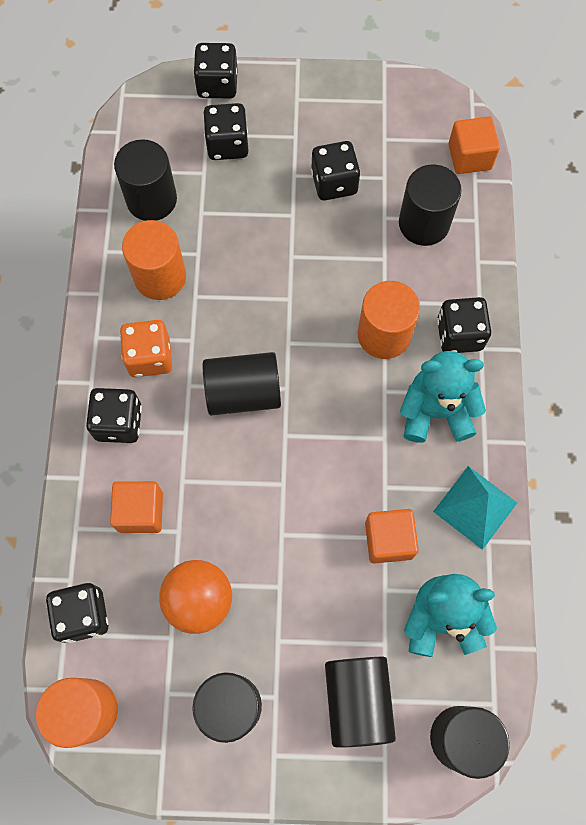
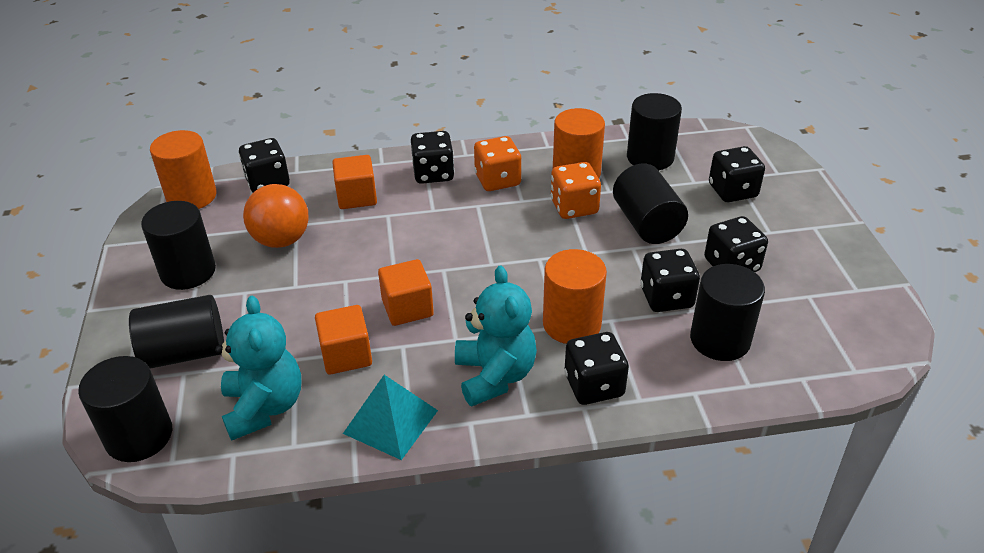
camera: 80 degrees right, 30 degrees down
black dice [193,43,238,98] -> black dice moved to [641,249,700,312]
black cylinder [203,352,281,416] -> black cylinder moved to [613,164,688,244]
orange cube [448,117,500,174] -> orange cube moved to [378,259,434,326]
none -> orange dice [551,162,601,219]

